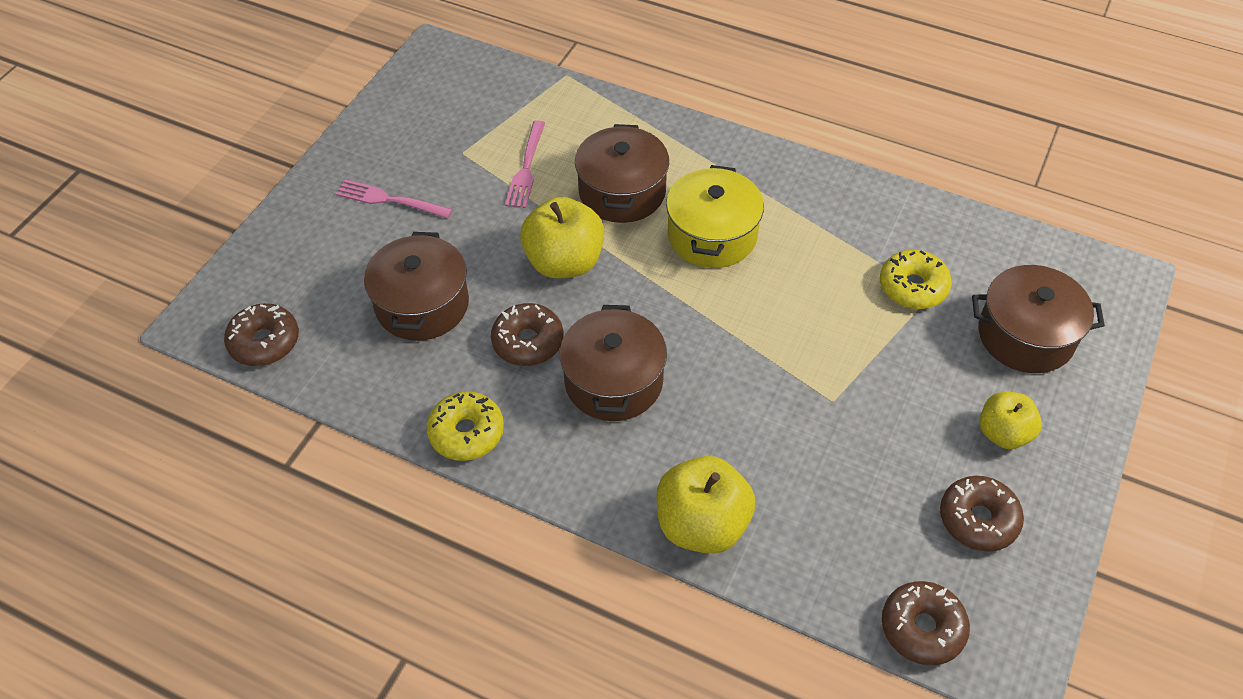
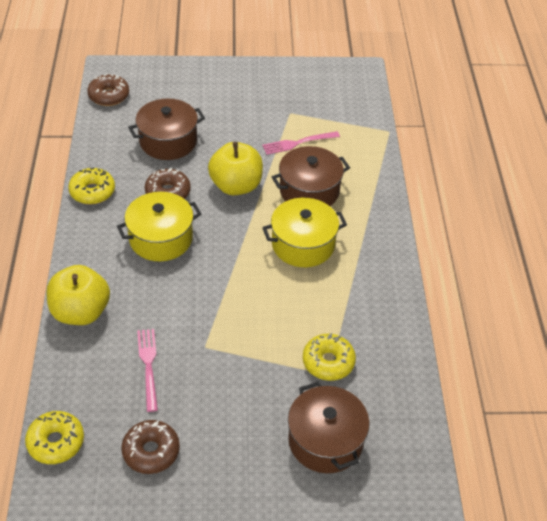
camera: 60 degrees right, 5 degrees down
pink fork [336,179,453,219] -> pink fork moved to [137,329,158,412]
brown pot [560,305,667,421] -> yellow pot [117,192,201,261]
brown donut [882,581,970,665] -> yellow donut [25,411,84,464]
yellow apple [980,392,1042,449] -> none

